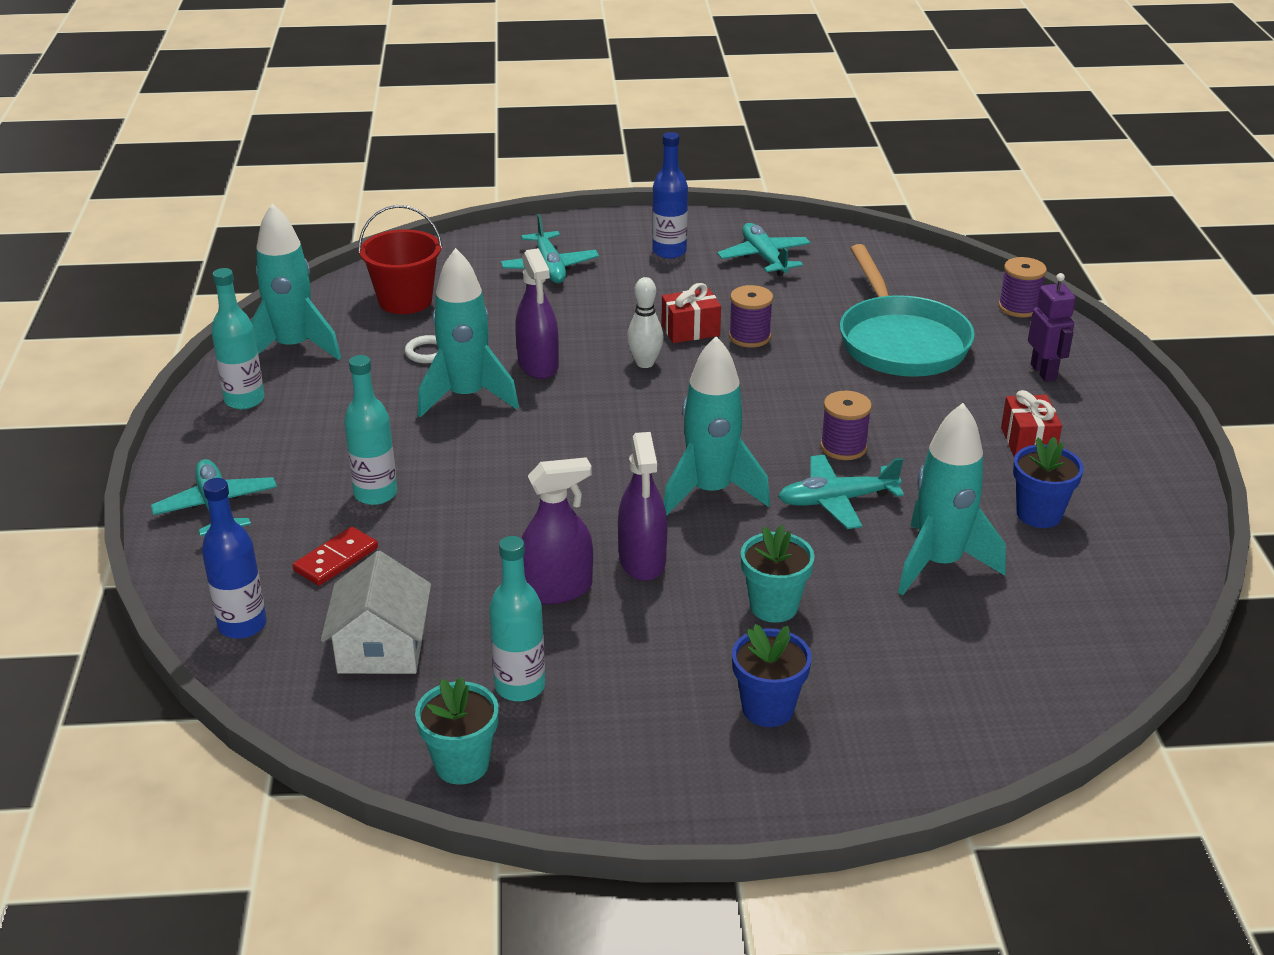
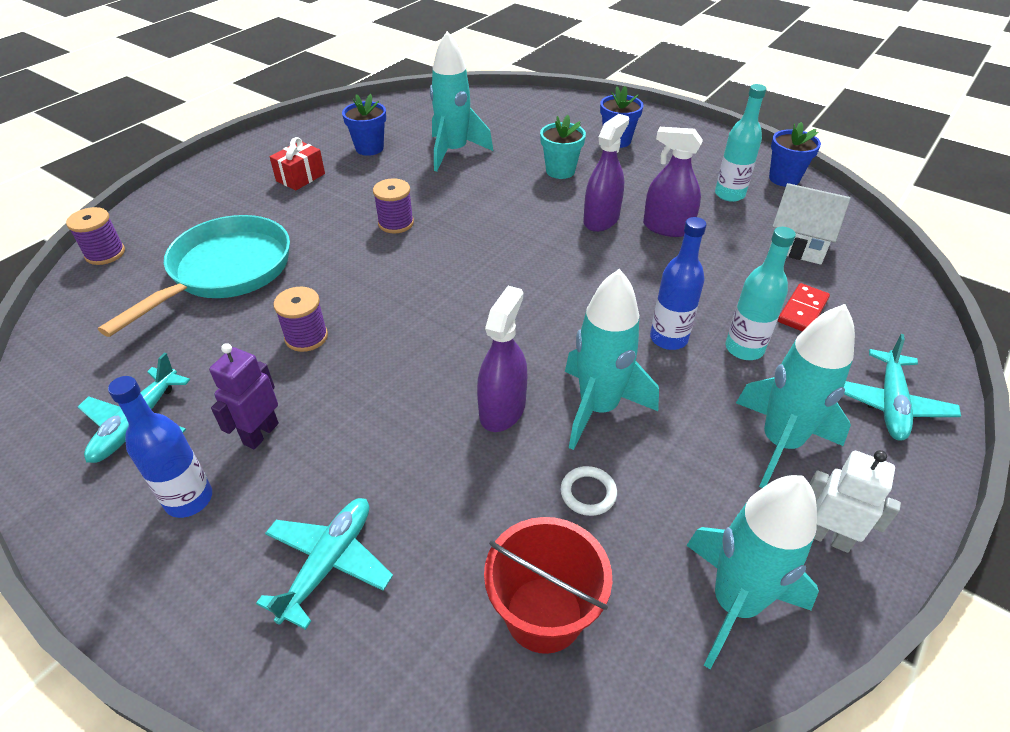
camera: 140 degrees left, 10 degrees up
blue bottle [202,478,267,639] -> blue bottle moved to [650,217,707,350]
turquoise bottle [211,268,264,409] -> white robot [809,450,901,553]
red domino [293,527,378,586] -> red domino turned 45 degrees counterclockwise [778,283,830,332]
white house [321,551,431,674] -> white house turned 75 degrees clockwise [769,183,851,265]
turquoise flower pot [415,677,499,785] -> blue flower pot [769,122,821,187]
white bowling pin [627,277,664,368] -> none
red gift [662,283,721,343] -> none
turquoise rocket [664,336,770,515] -> turquoise rocket moved to [736,304,855,488]
turquoise plane [778,455,904,529] -> none
purple robot [1028,273,1076,382] -> purple robot moved to [209,343,279,449]

